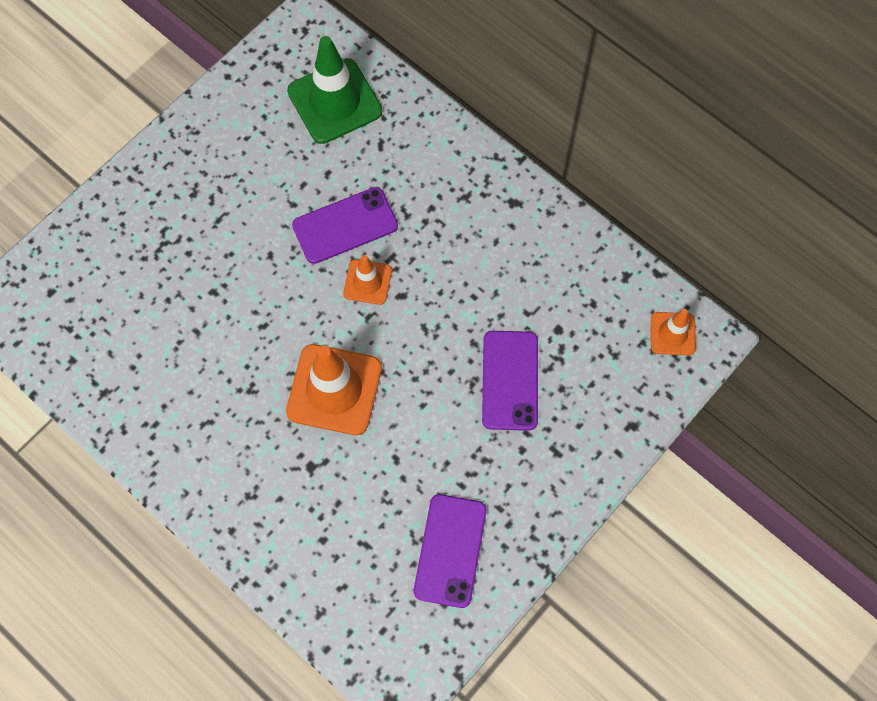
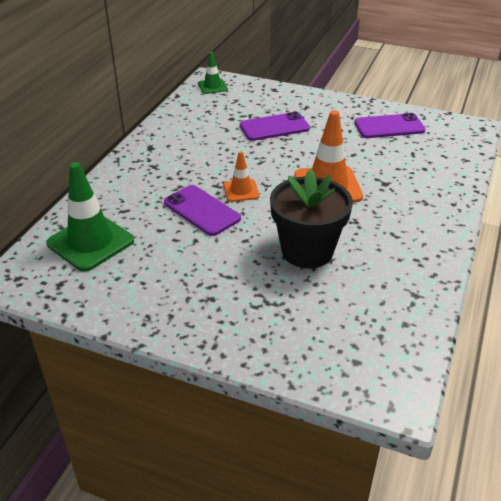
camera: 110 degrees left, 30 degrees down
orange traffic cone [651,309,696,356] -> green traffic cone [198,52,228,94]
none -> black flower pot [270,169,353,268]

